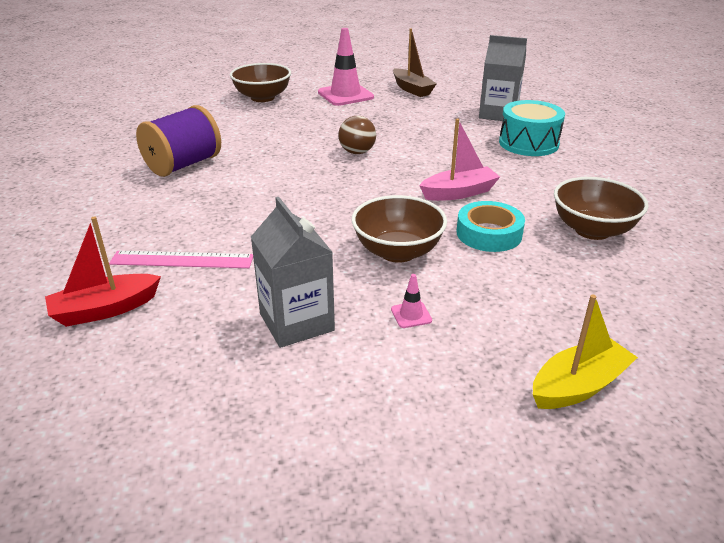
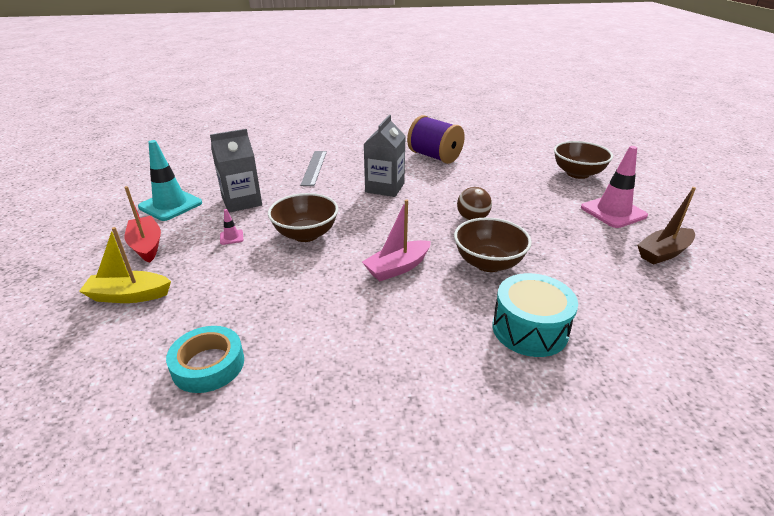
camera: 90 degrees right, 0 degrees up
red boat [45,217,161,327] -> red boat moved to [124,186,161,263]
pink ruler [109,251,253,268] -> grey ruler [300,151,327,186]
pink boat [419,118,500,201] -> pink boat turned 75 degrees clockwise [362,200,431,281]
turquoise tape [457,201,525,252] -> turquoise tape moved to [166,326,244,393]
grey carton [479,35,527,121] -> grey carton moved to [364,115,405,197]
yellow boat [533,294,638,409] -> yellow boat turned 120 degrees clockwise [79,227,171,303]
brown bowl [554,177,649,240] -> brown bowl moved to [454,218,532,272]
none -> turquoise traffic cone [138,140,202,221]

